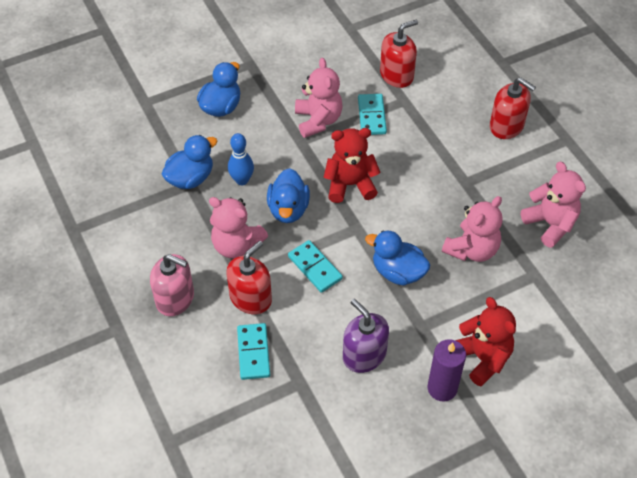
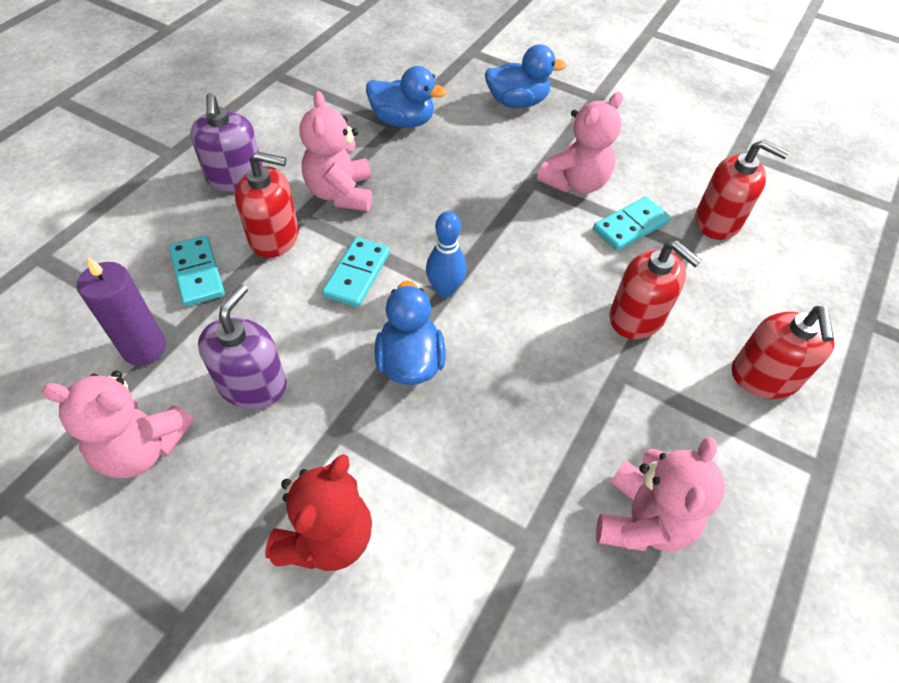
camera: 55 degrees right, 0 degrees up
pink soap dispenser [150,254,194,316] -> purple soap dispenser [190,93,263,192]
blue bowling pin [228,133,254,185] -> blue bowling pin moved to [426,211,467,297]
turquoise domino [237,323,270,380] -> turquoise domino turned 75 degrees counterclockwise [168,235,225,306]
blue duck [267,168,310,223] -> none
red teddy bear [323,128,381,203] -> none
purple candle [428,339,466,401] -> purple candle moved to [77,257,166,366]
pink teddy bear [442,196,503,262] -> pink teddy bear moved to [42,371,194,478]
none -> red soap dispenser [609,240,702,339]

